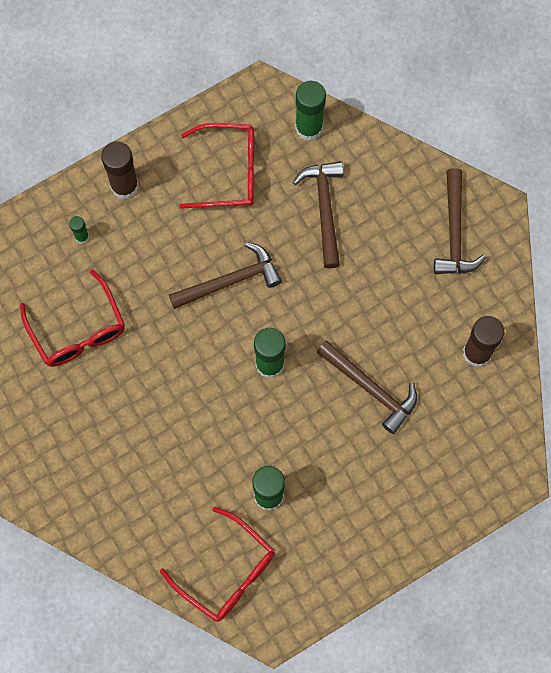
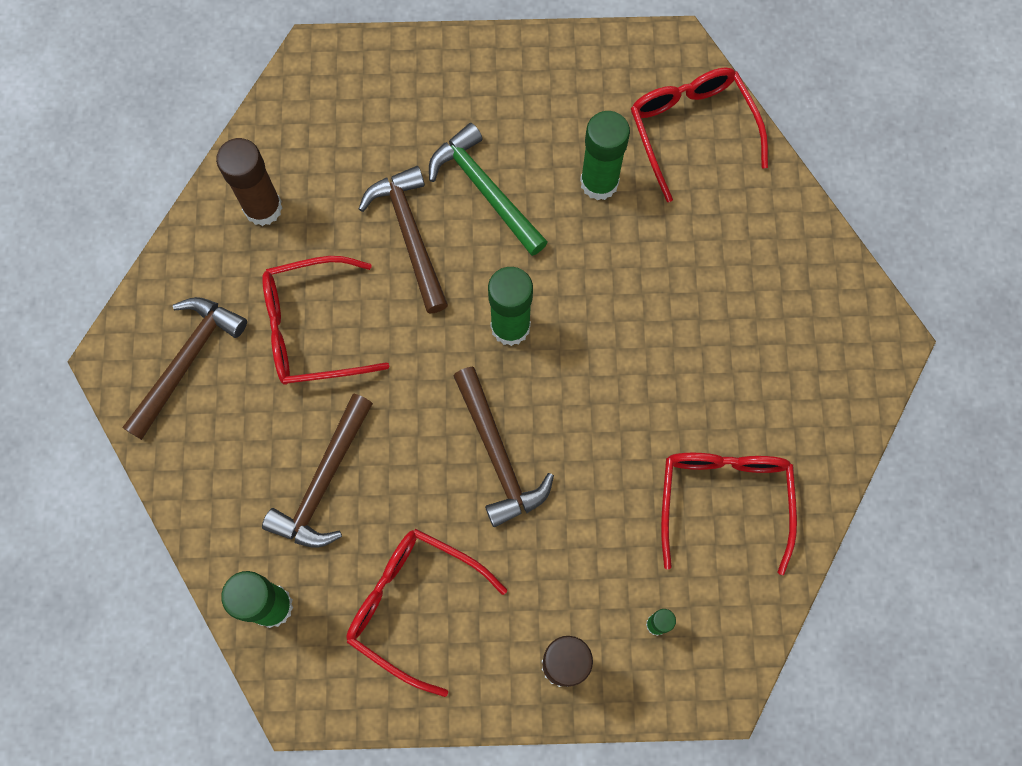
camera: 150 degrees left, 0 degrees up
brown hammer [169,242,282,309] -> brown hammer turned 120 degrees counterclockwise [454,367,554,527]
none -> red glasses [262,256,389,385]
none -> green hammer [429,123,548,256]

